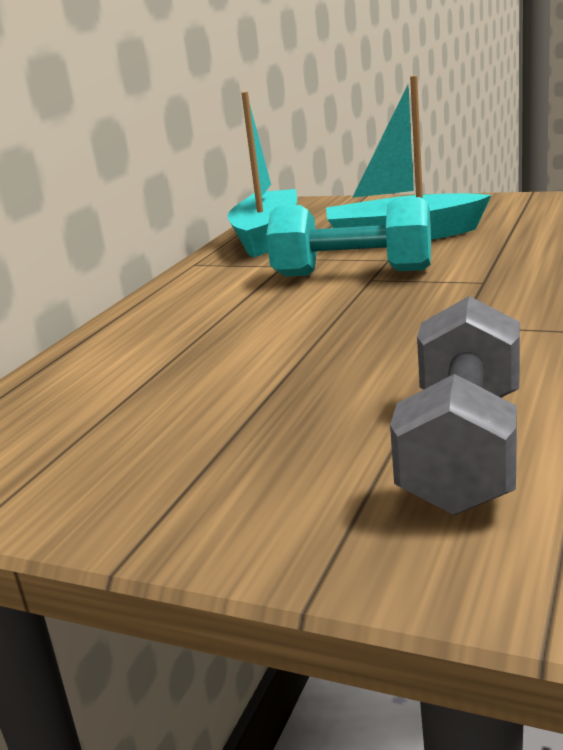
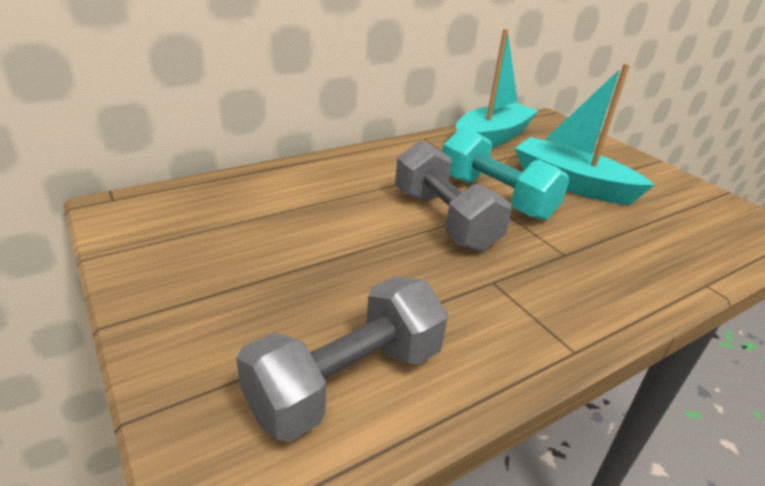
camera: 30 degrees right, 10 degrees up
none -> grey dumbbell [395,141,512,252]

